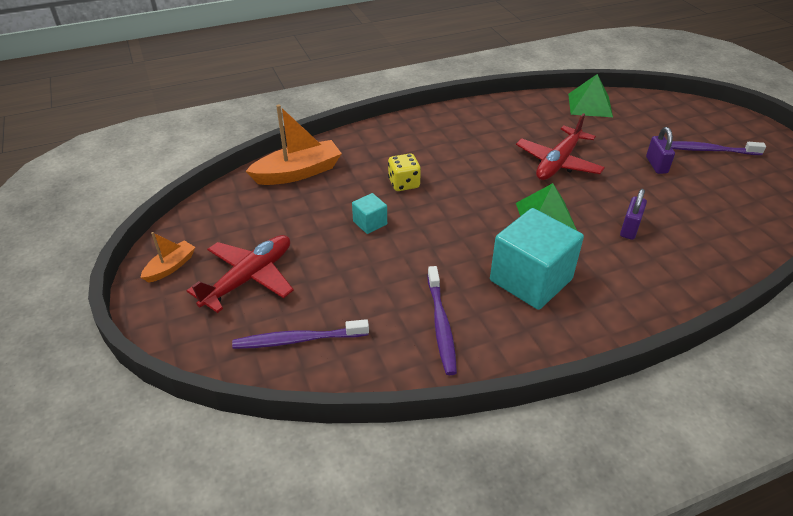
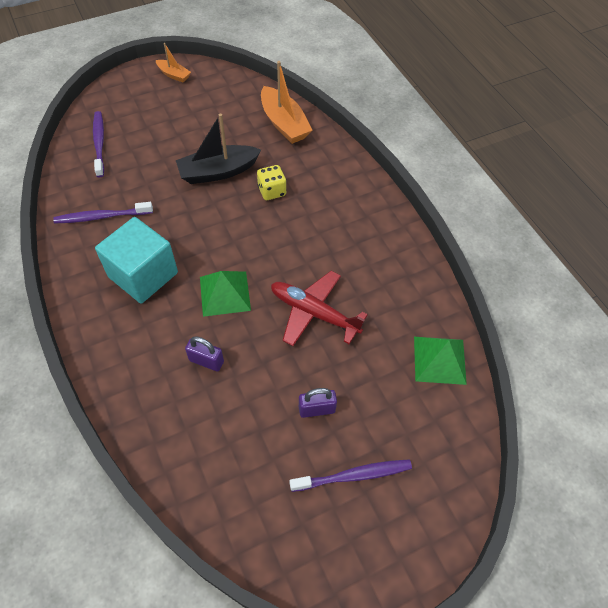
camera: 85 degrees right, 15 degrees up
red plane [187,235,294,313] -> none
turquoise cube [352,193,387,234] -> black boat [176,114,261,184]
purple toothbrush [671,141,766,155] -> purple toothbrush turned 75 degrees clockwise [290,459,412,492]

